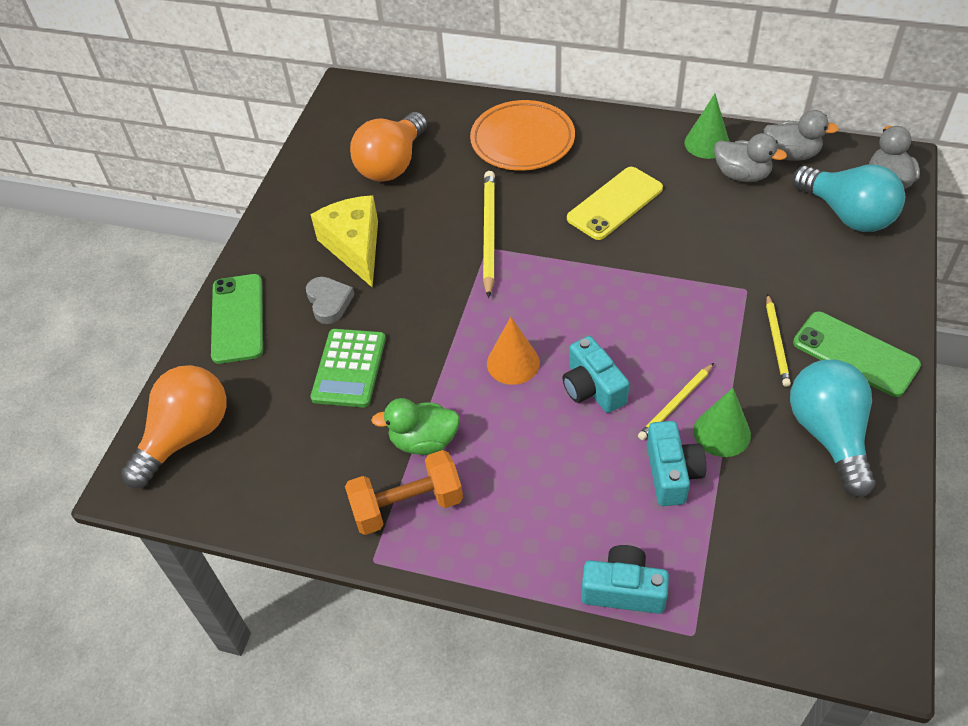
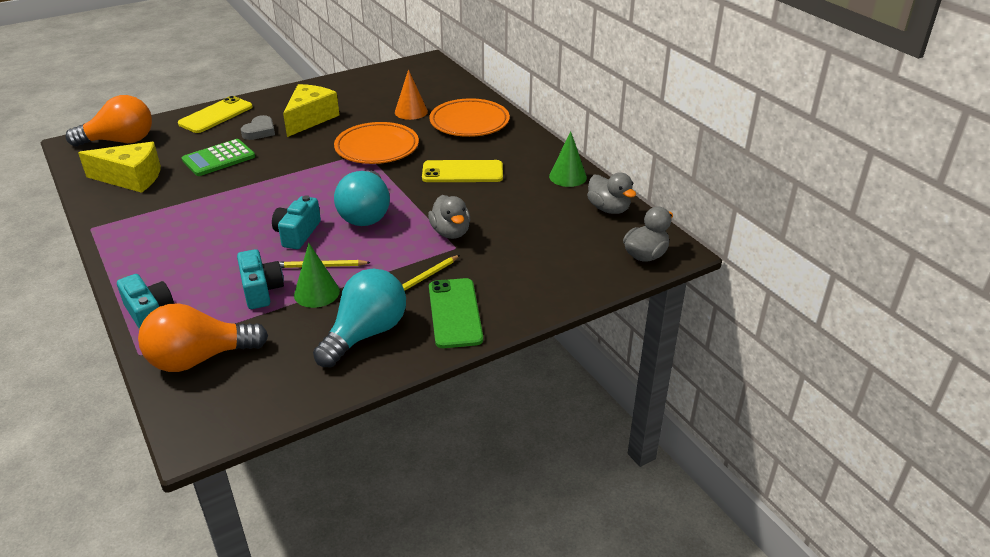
camera: 40 degrees right, 15 degrees down
green phone [211,274,263,364] -> yellow phone [178,96,253,133]
orange dumbbell [345,450,463,535] -> none
orange light bulb [350,112,427,182] -> orange light bulb moved to [138,303,268,372]
green duck [371,398,460,455] -> none
yellow pencil [483,171,495,298] -> orange plate [334,122,419,164]
orange cone [487,317,540,385] -> orange cone moved to [395,69,428,120]
turquoise camera [647,421,706,506] -> turquoise camera turned 60 degrees counterclockwise [237,249,284,309]
grey duck [714,133,787,182] -> grey duck moved to [428,195,470,239]
turquoise light bulb [792,165,905,232] -> turquoise light bulb moved to [334,171,390,226]
none -> yellow cheese [78,142,161,193]

